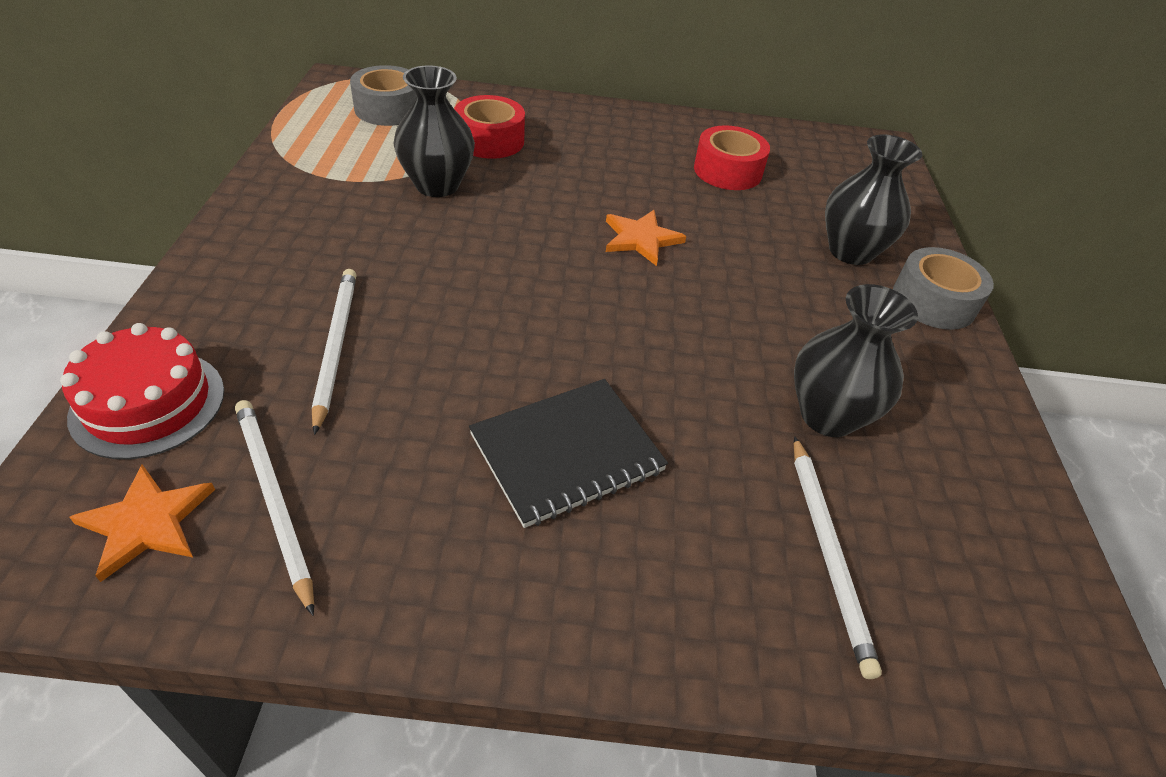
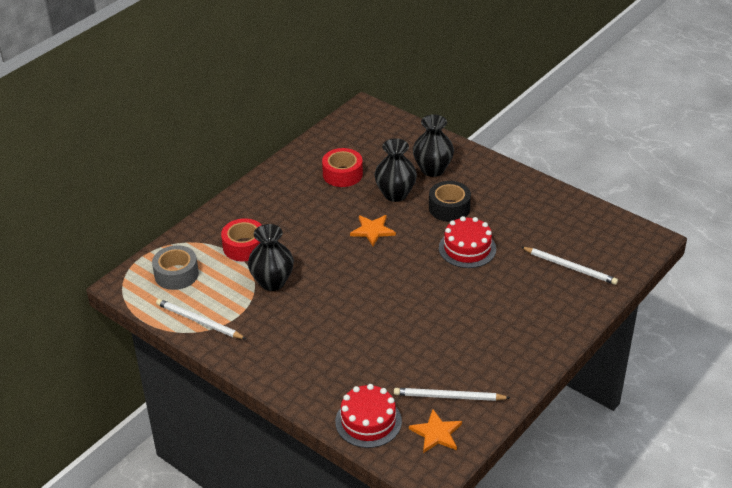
camera: 50 degrees left, 5 degrees down
white pencil [312,269,357,435] -> white pencil moved to [156,299,246,339]
black notebook [469,379,668,528] -> none
black vase [794,284,918,437] -> black vase moved to [374,138,417,202]
grey tape [893,247,994,330] -> none
none -> black tape [429,181,471,222]
none -> red cake [439,216,496,268]

